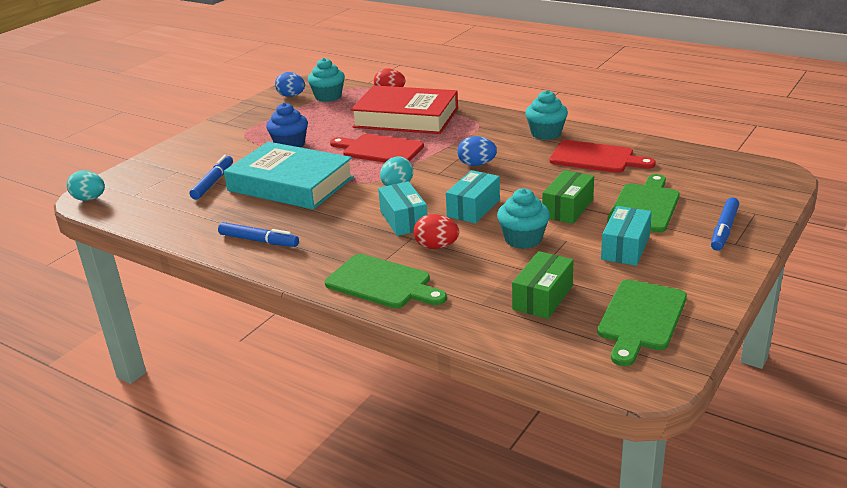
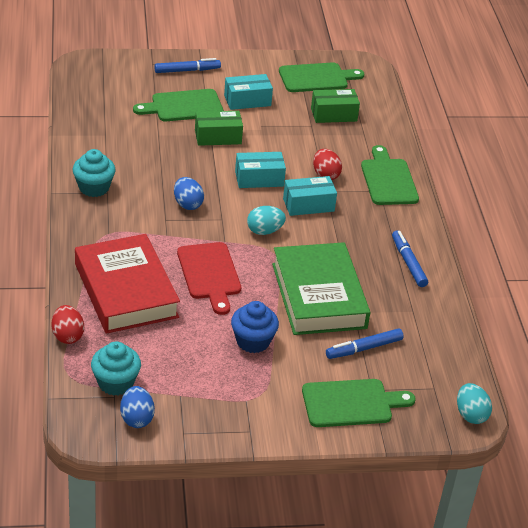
camera: 135 degrees left, 10 degrees up
turquoise book [224,142,354,210] -> green book [272,242,370,335]
turquoise box [378,181,427,236] -> turquoise box turned 45 degrees clockwise [283,176,337,216]
turquoise cupcake [497,188,550,249] -> none
red cutting board [549,140,656,173] -> none
none -> green cutting board [302,379,416,427]

